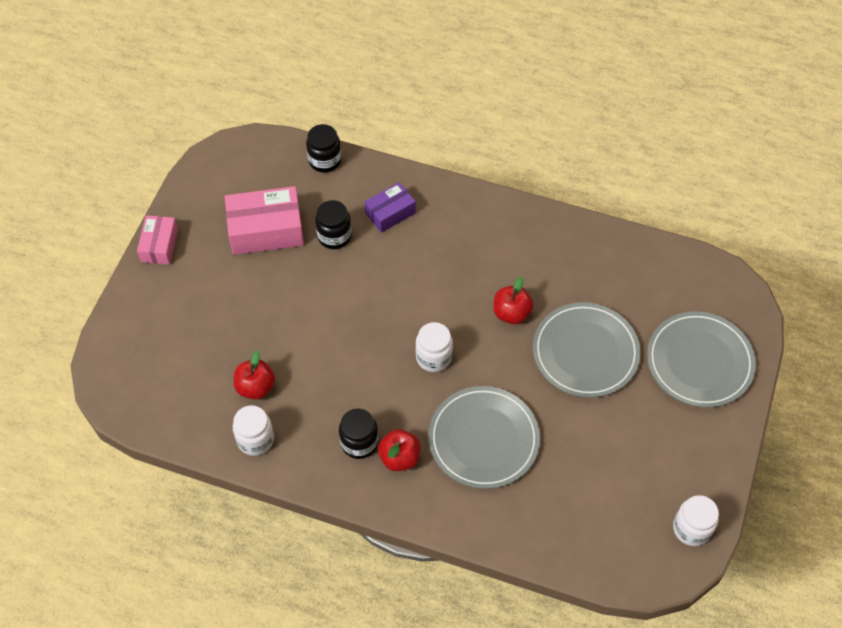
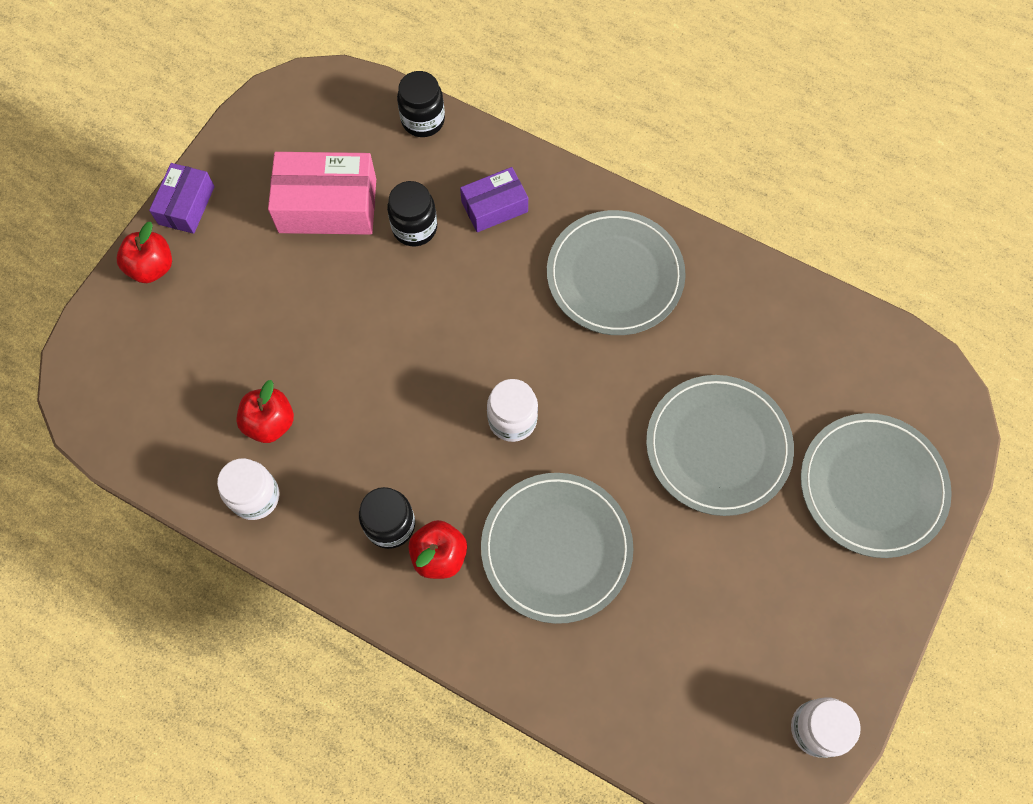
camera: 10 degrees right, 10 degrees up
pink box [137,215,178,265] -> purple box [149,163,215,234]
red apple [493,277,534,324] -> red apple moved to [117,222,172,283]
none -> grey plate [547,210,686,335]

